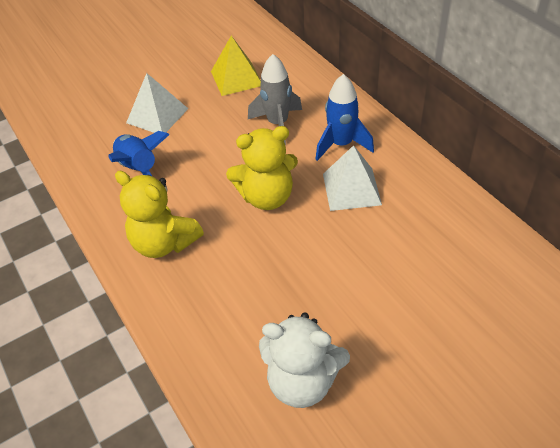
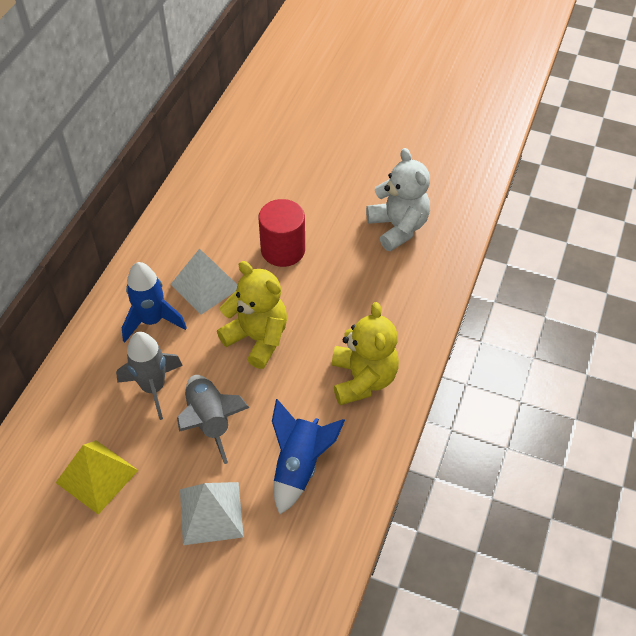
camera: 130 degrees left, 5 degrees up
none -> grey rocket [177,375,249,464]
none -> red cylinder [258,199,305,267]

